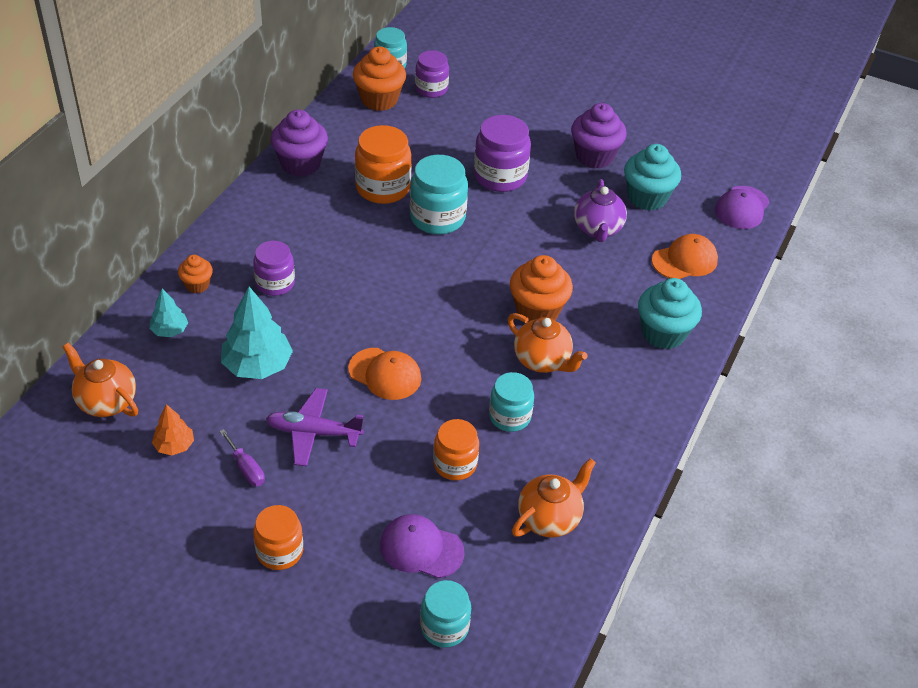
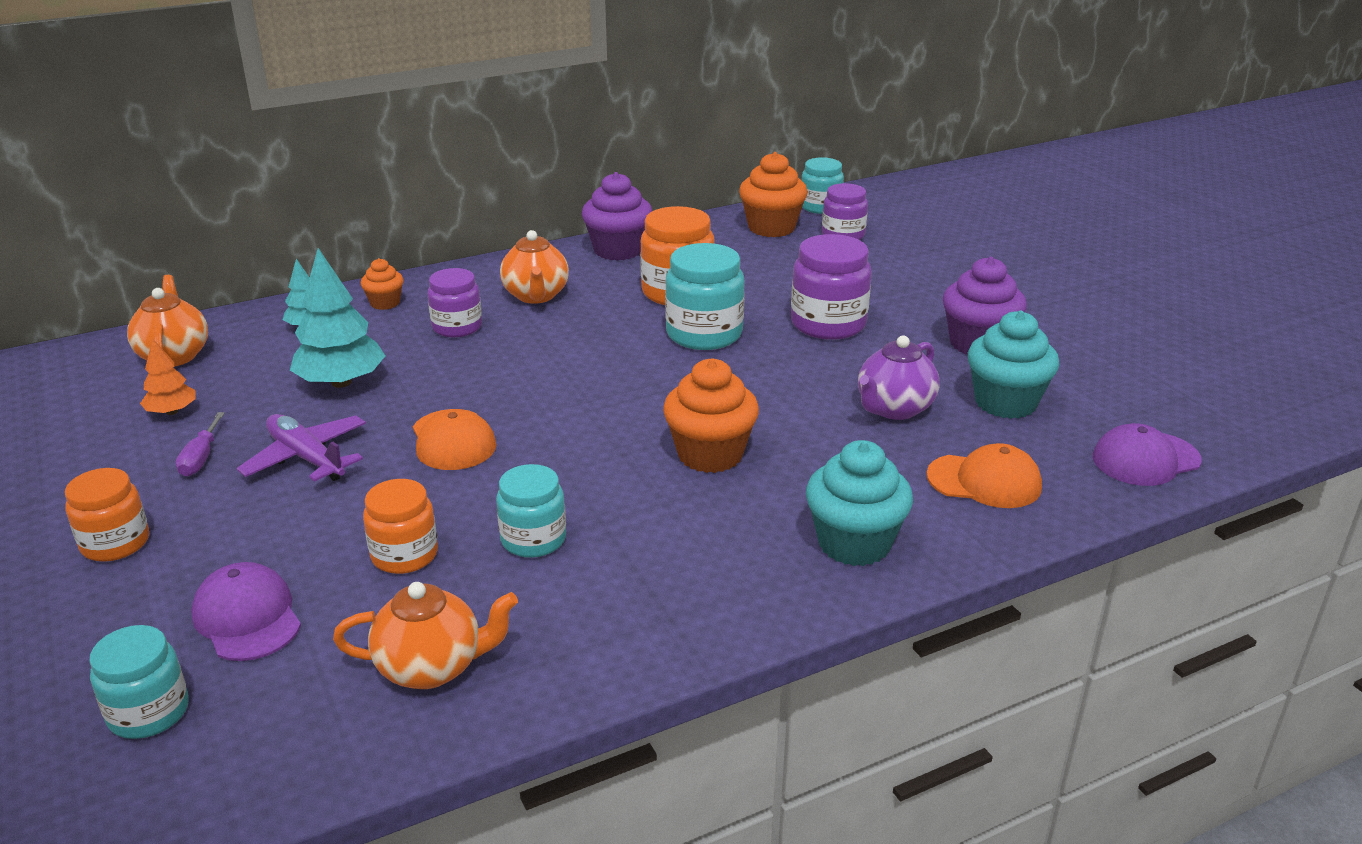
camera: 40 degrees right, 15 degrees down
orange teapot [507,313,588,373] -> orange teapot moved to [500,230,569,304]

